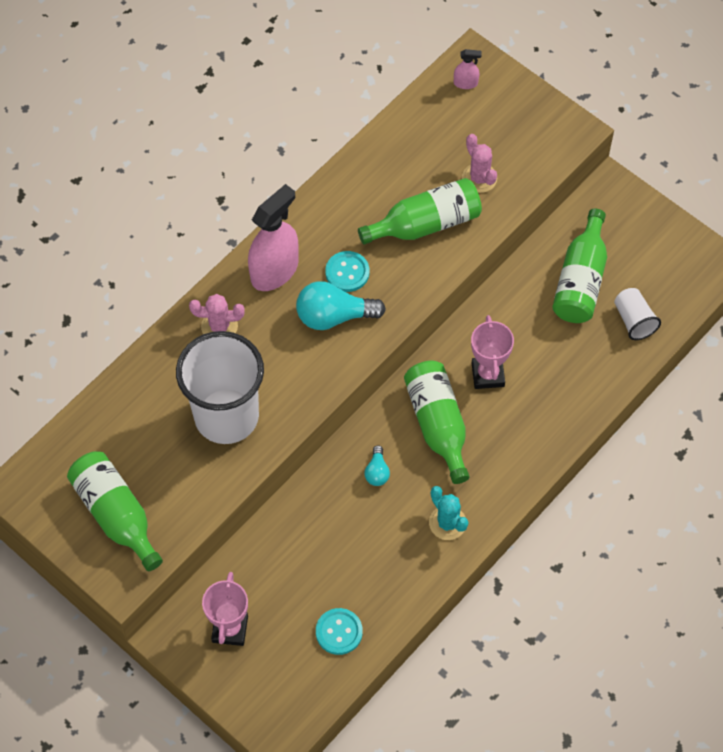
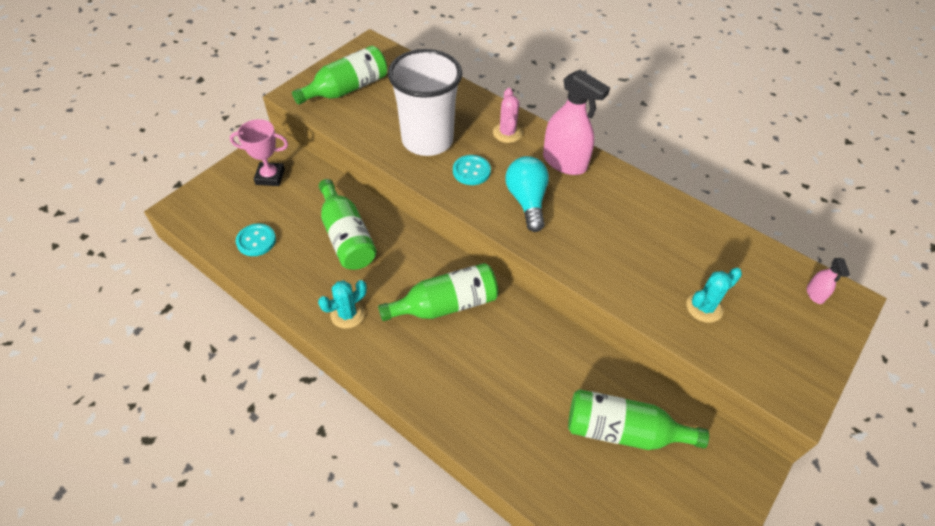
camera: 85 degrees right, 10 degrees down
turquoise button [325,251,369,292] -> turquoise button moved to [453,155,491,185]
green bottle [358,178,482,244] -> green bottle moved to [319,179,377,270]
turquoise light bulb [365,445,390,486] -> none
pink cactus [462,134,497,193] -> turquoise cactus [686,268,742,323]
pink trophy [471,315,514,389] -> none
white cup [614,288,661,340] -> none

